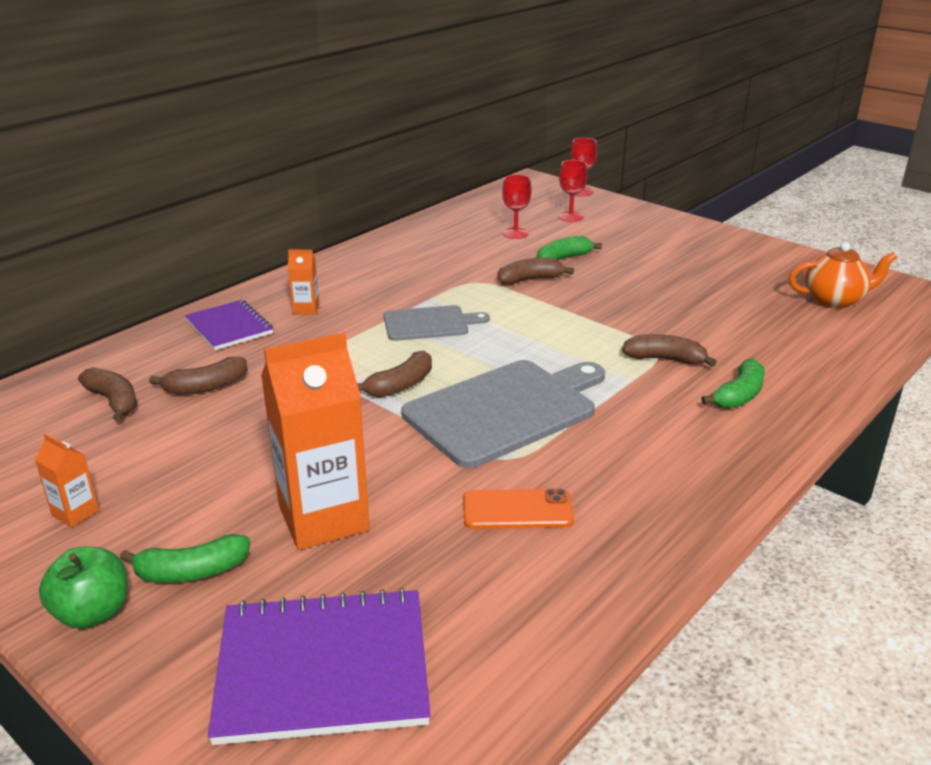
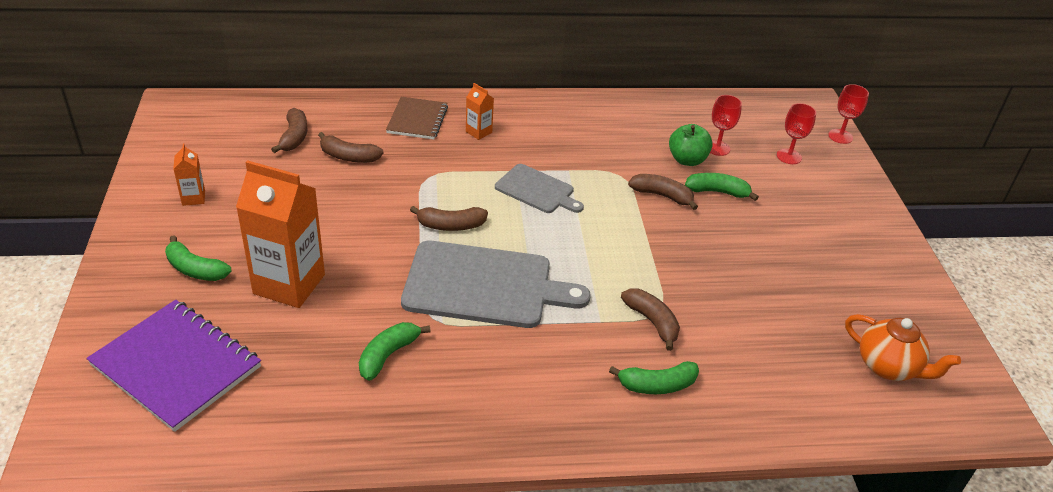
camera: 40 degrees right, 10 degrees up
green apple [39,547,127,629] -> green apple moved to [669,124,713,166]
purple notebook [185,300,273,350] -> brown notebook [386,97,448,139]
orange phone [463,488,574,529] -> green banana [359,322,431,381]

